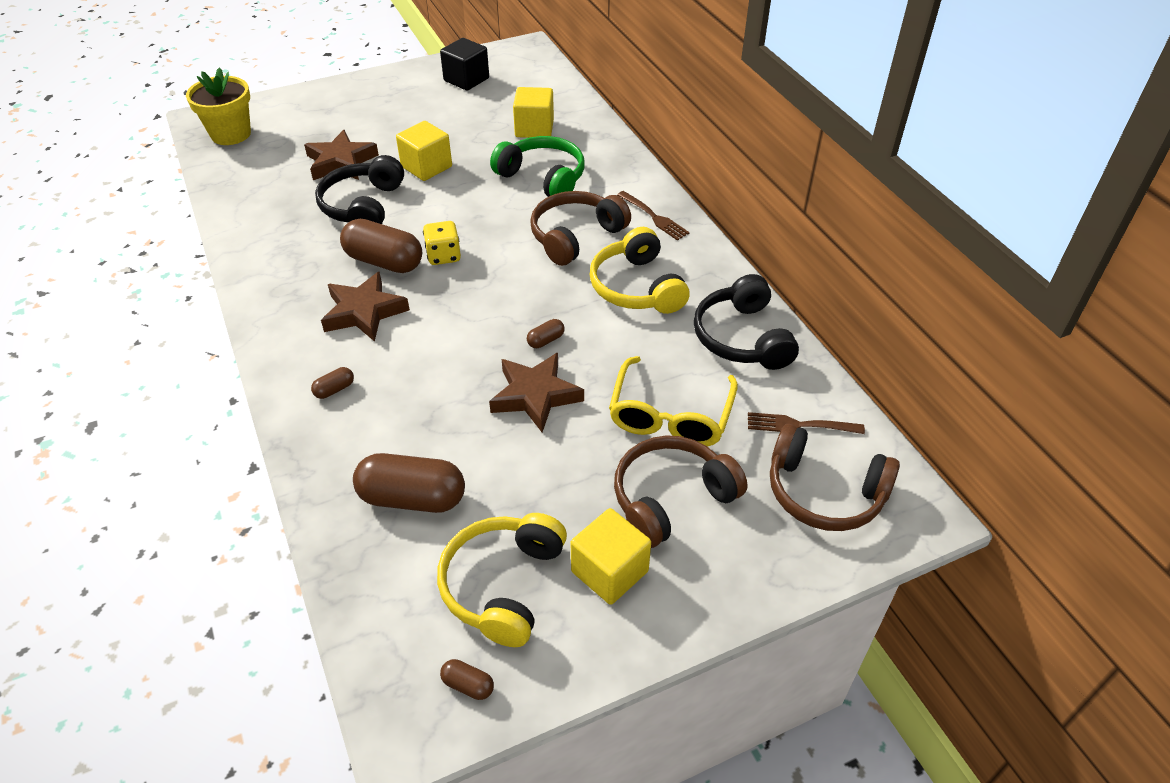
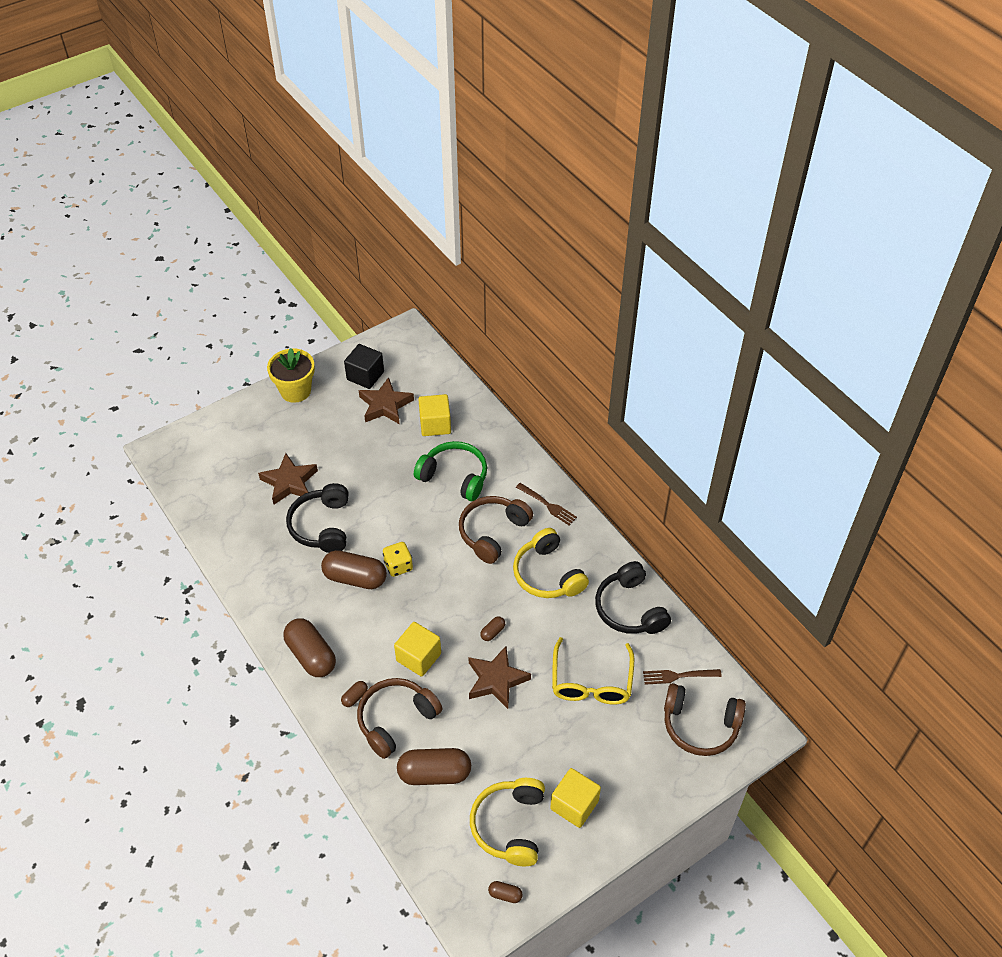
camera: 10 degrees left, 5 degrees up
yellow flower pot [186,67,251,145] -> yellow flower pot moved to [267,348,315,403]
brown star [321,272,410,342] -> brown star moved to [359,377,414,424]
yellow cube [396,121,452,181] -> yellow cube moved to [394,622,441,677]
brown headphones [614,435,748,548] -> brown headphones moved to [357,678,443,759]
none -> brown capsule [283,618,336,677]

